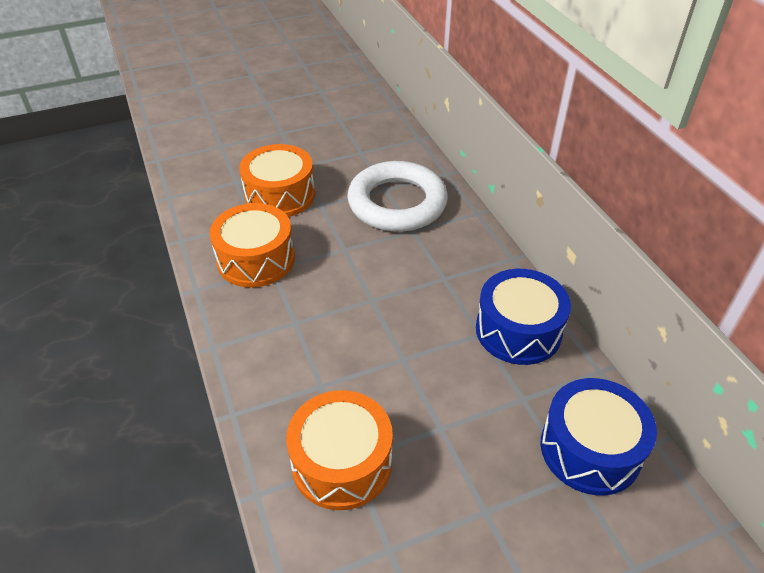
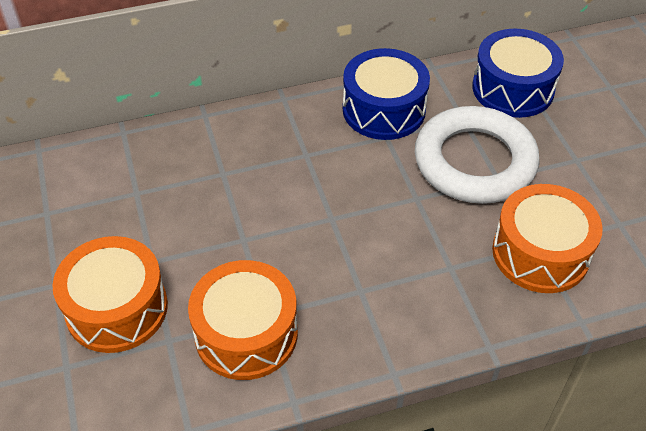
camera: 85 degrees left, 5 degrees up
white ring [347,161,448,232] -> white ring moved to [415,106,540,204]

